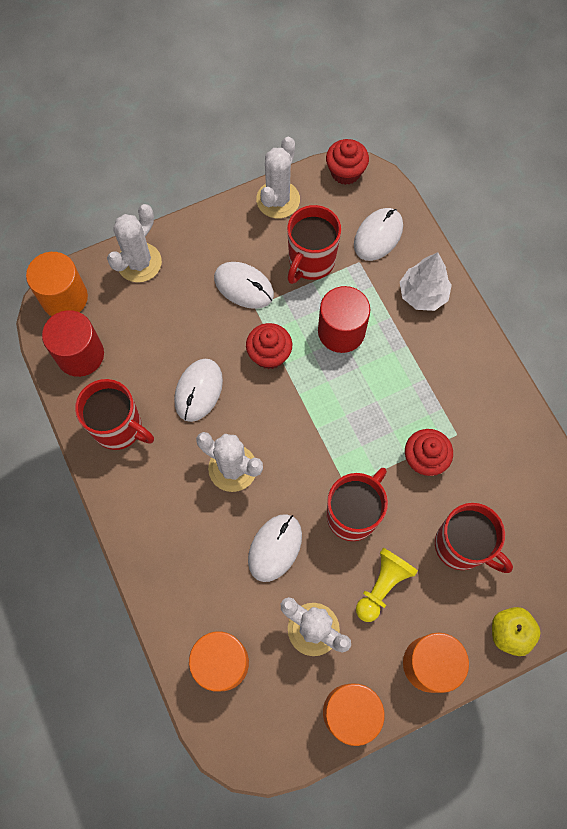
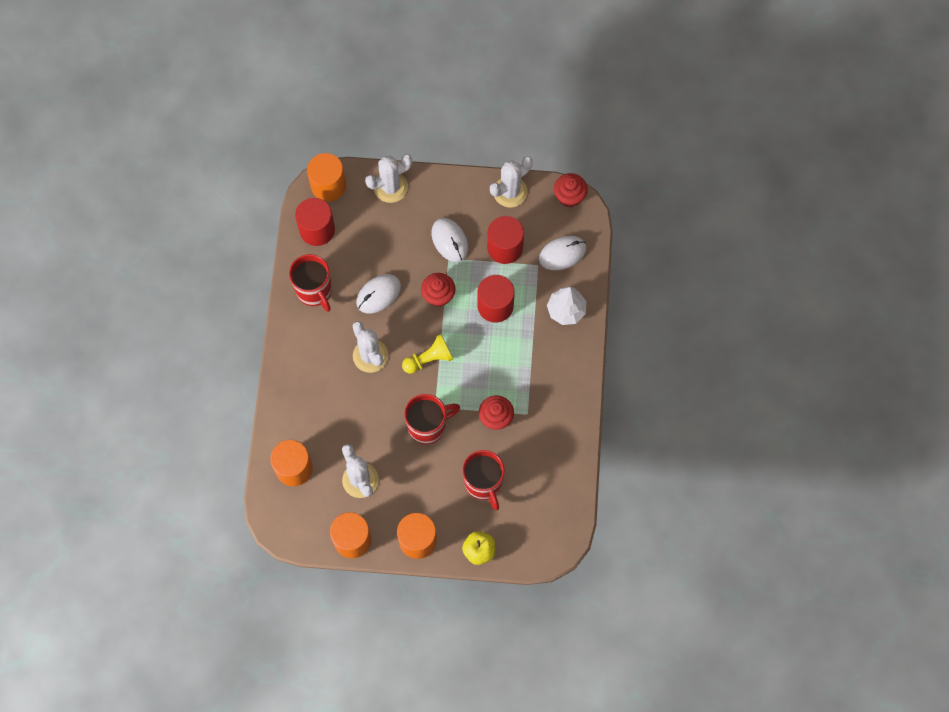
camera: 30 degrees right, 0 degrees up
white mouse [248,514,302,582] -> none
red mug [287,205,341,284] -> red cylinder [487,216,524,264]
yellow pawn [356,548,418,622] -> yellow pawn moved to [402,334,453,374]

